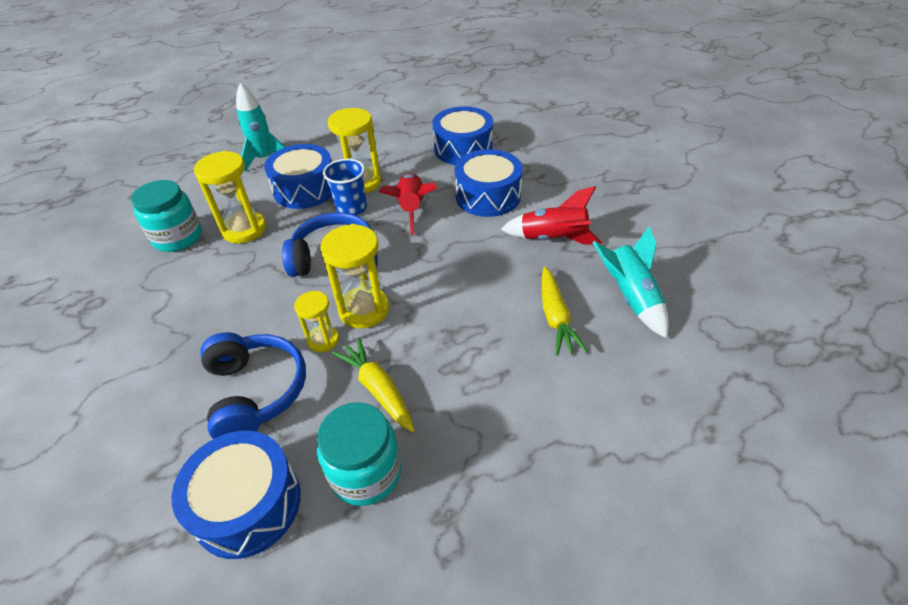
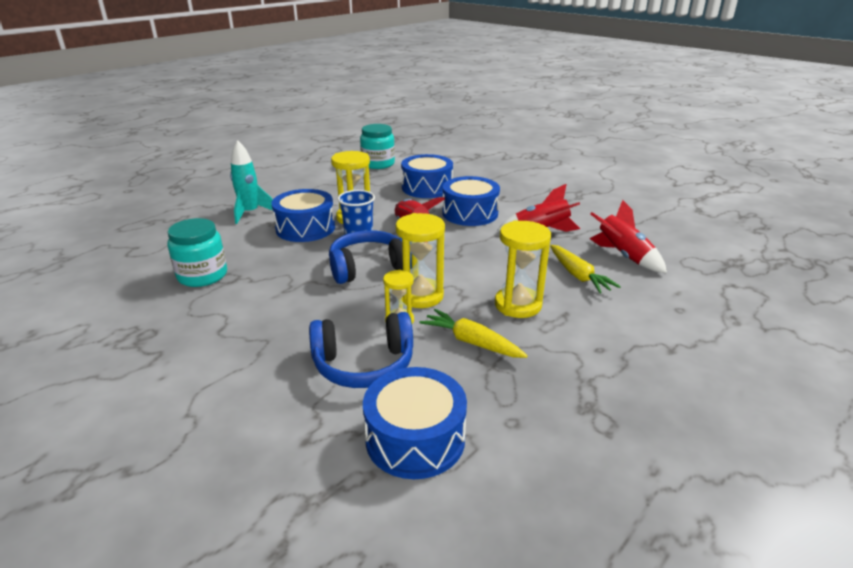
camera: 20 degrees left, 15 degrees down
yellow hourglass [194,151,266,244] -> yellow hourglass moved to [495,220,551,318]
blue headphones [200,332,306,439] -> blue headphones turned 120 degrees clockwise [309,312,413,388]
turquoise jar [317,402,401,506] -> turquoise jar moved to [360,124,395,169]
turquoise rocket [593,226,669,338] -> red rocket [589,200,667,273]

